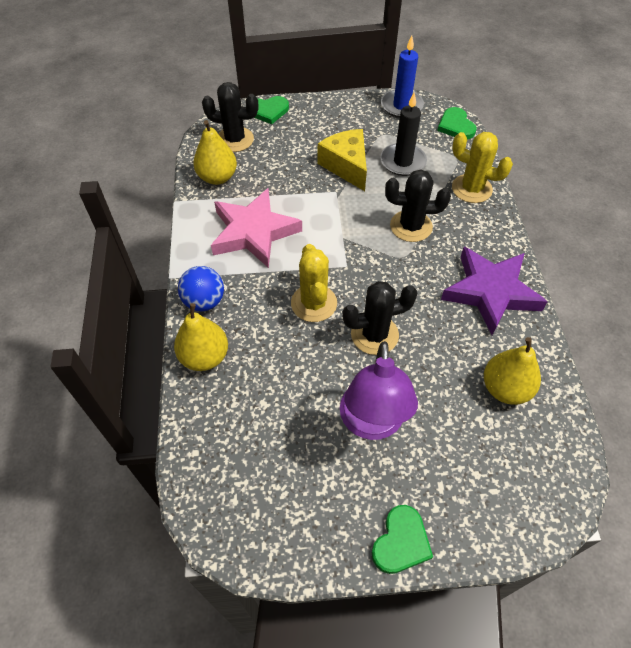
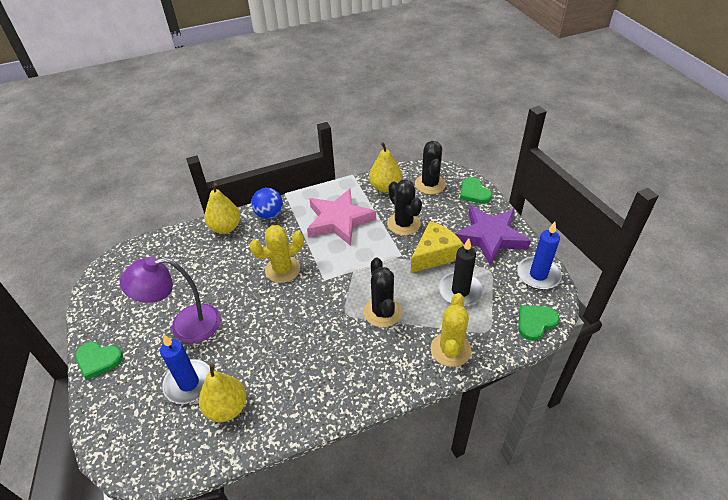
camera: 75 degrees right, 10 degrees down
black cactus [342,281,417,355] -> black cactus moved to [387,179,422,235]
purple star [441,247,548,335] -> purple star moved to [454,205,531,266]
none -> blue candle [160,335,210,404]

